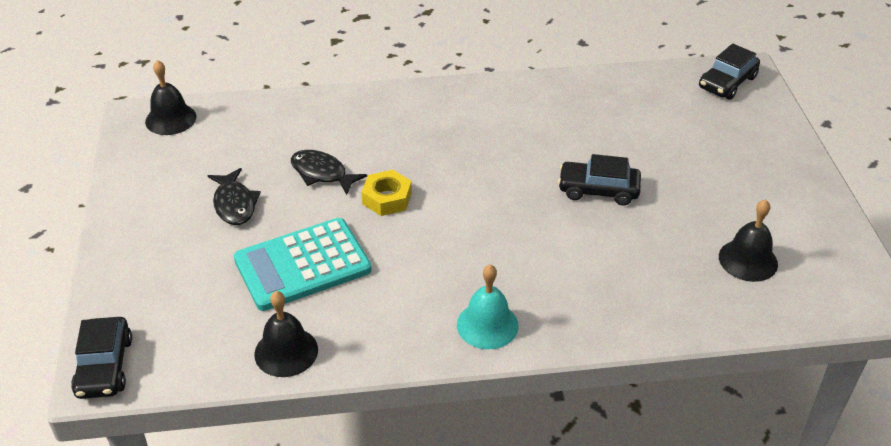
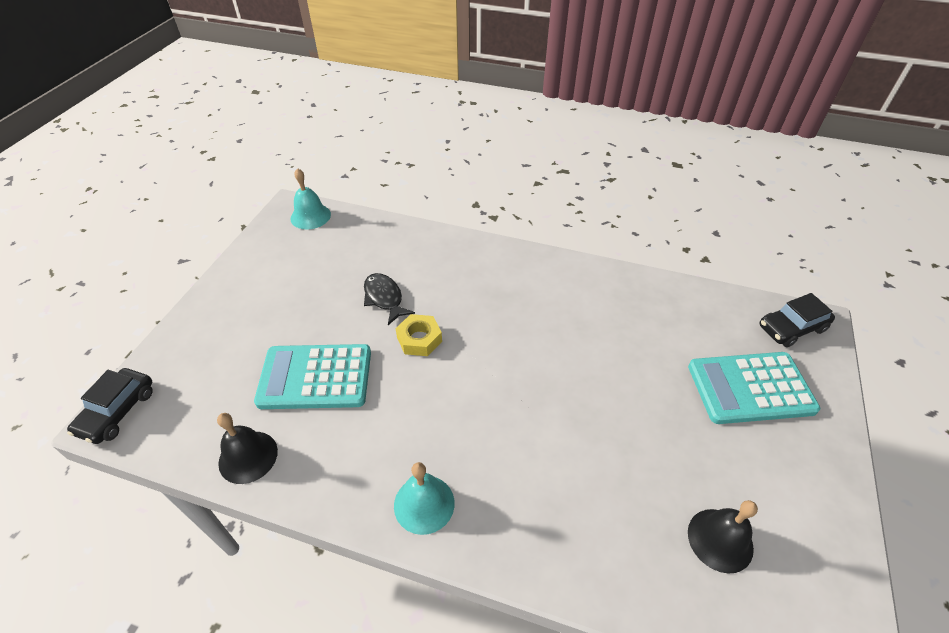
camera: 25 degrees right, 5 degrees up
black bell [145,60,196,135] -> turquoise bell [290,168,331,229]
black fish [208,168,261,225] -> none
black car [558,154,641,206] -> none
none -> turquoise calculator [688,352,820,424]

